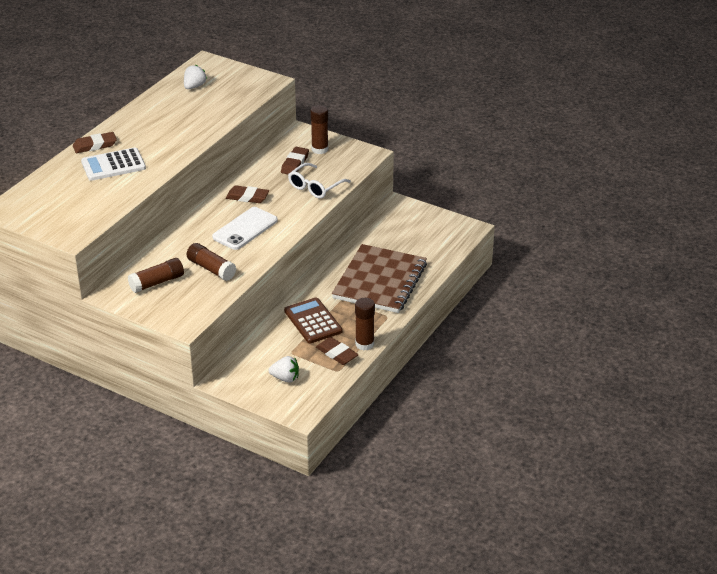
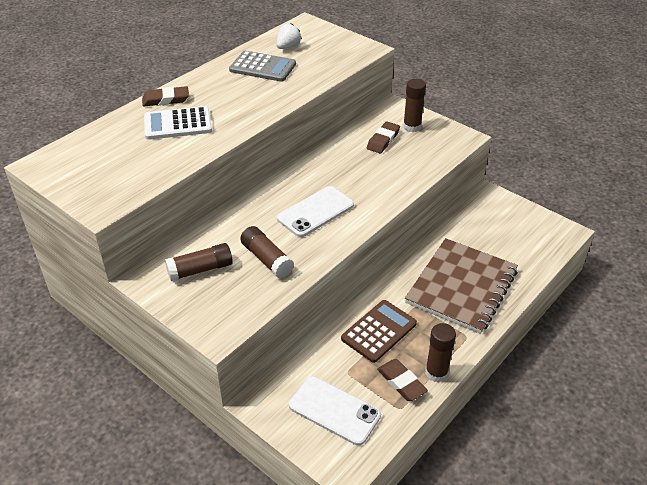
camera: 10 degrees right, 5 degrees up
brown eraser [226,186,269,203] -> none
white strawberry [269,356,299,383] -> white phone [289,376,381,446]
brown calculator [284,297,342,344] -> brown calculator turned 60 degrees clockwise [341,300,417,363]
white glasses [288,163,351,199] -> none
none -> grey calculator [229,51,296,82]

